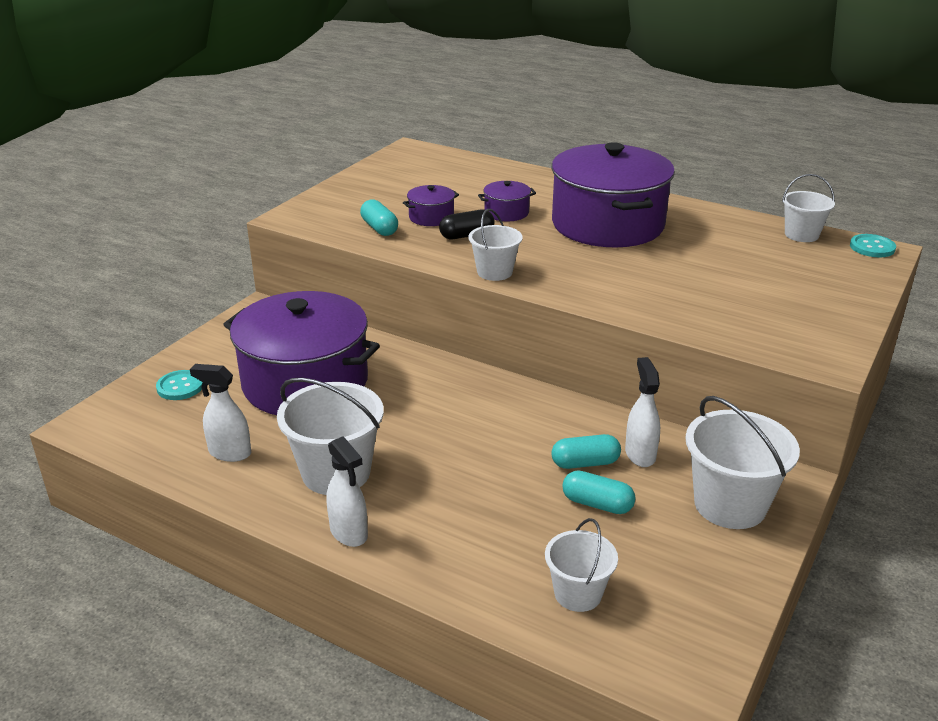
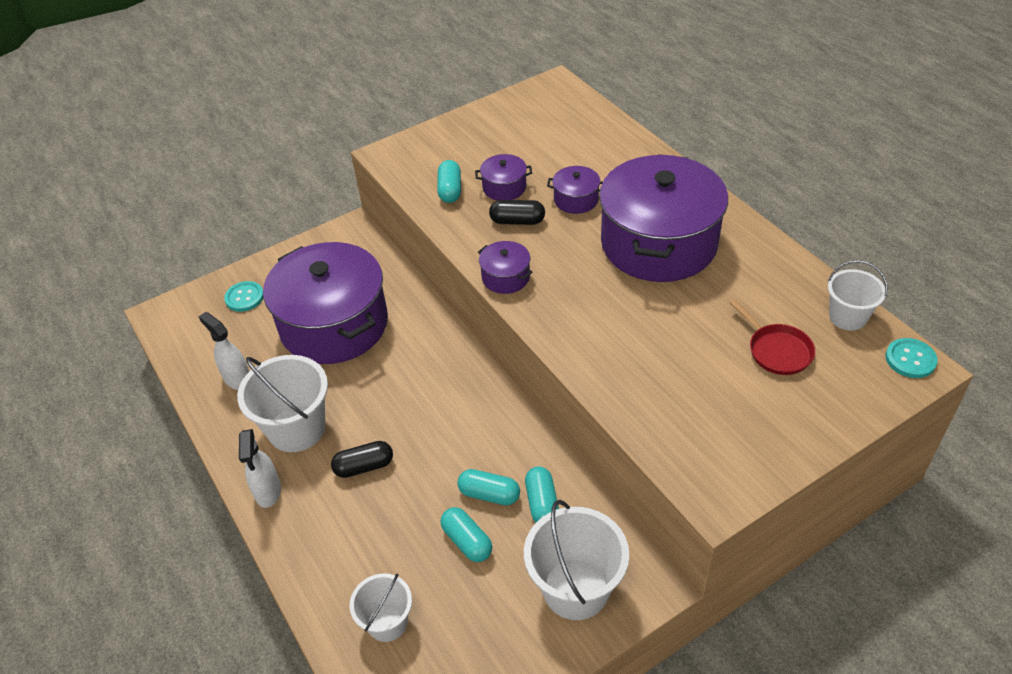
camera: 30 degrees right, 15 degrees up
white bucket [468,209,522,281] -> purple pot [478,241,533,294]
white spray bottle [625,357,660,467] -> turquoise capsule [525,466,559,522]
none -> black capsule [331,441,393,478]
none -> red pan [729,299,815,375]

